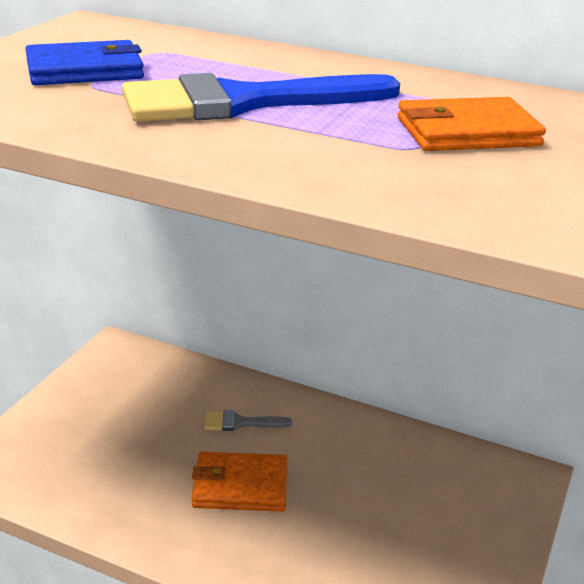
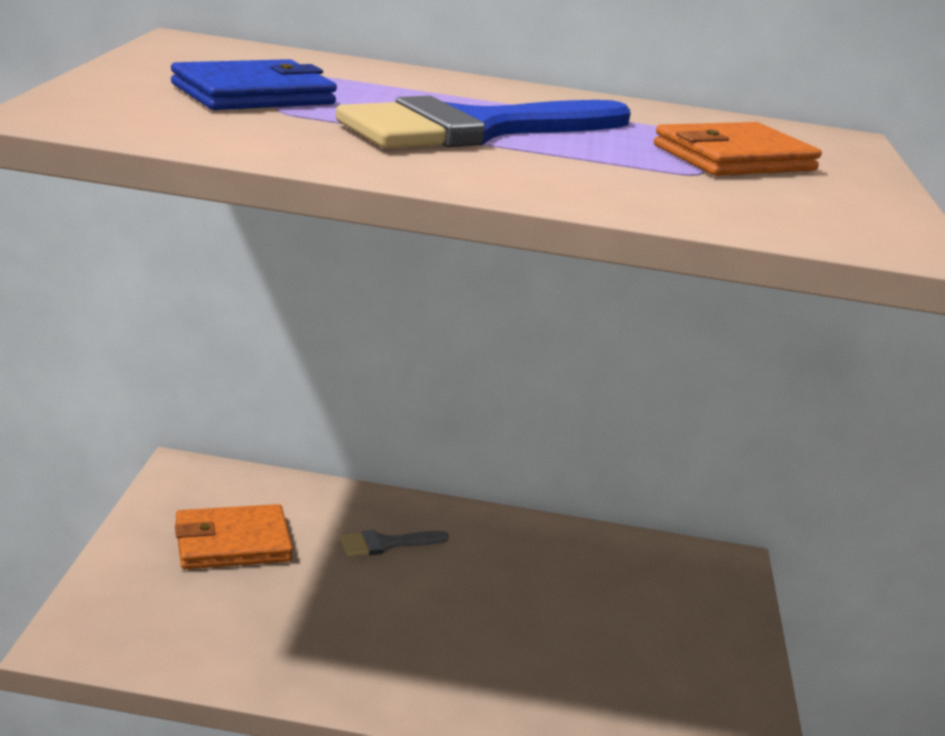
camera: 20 degrees left, 5 degrees down
orange wallet [192,452,288,511] -> orange wallet moved to [175,504,293,569]

